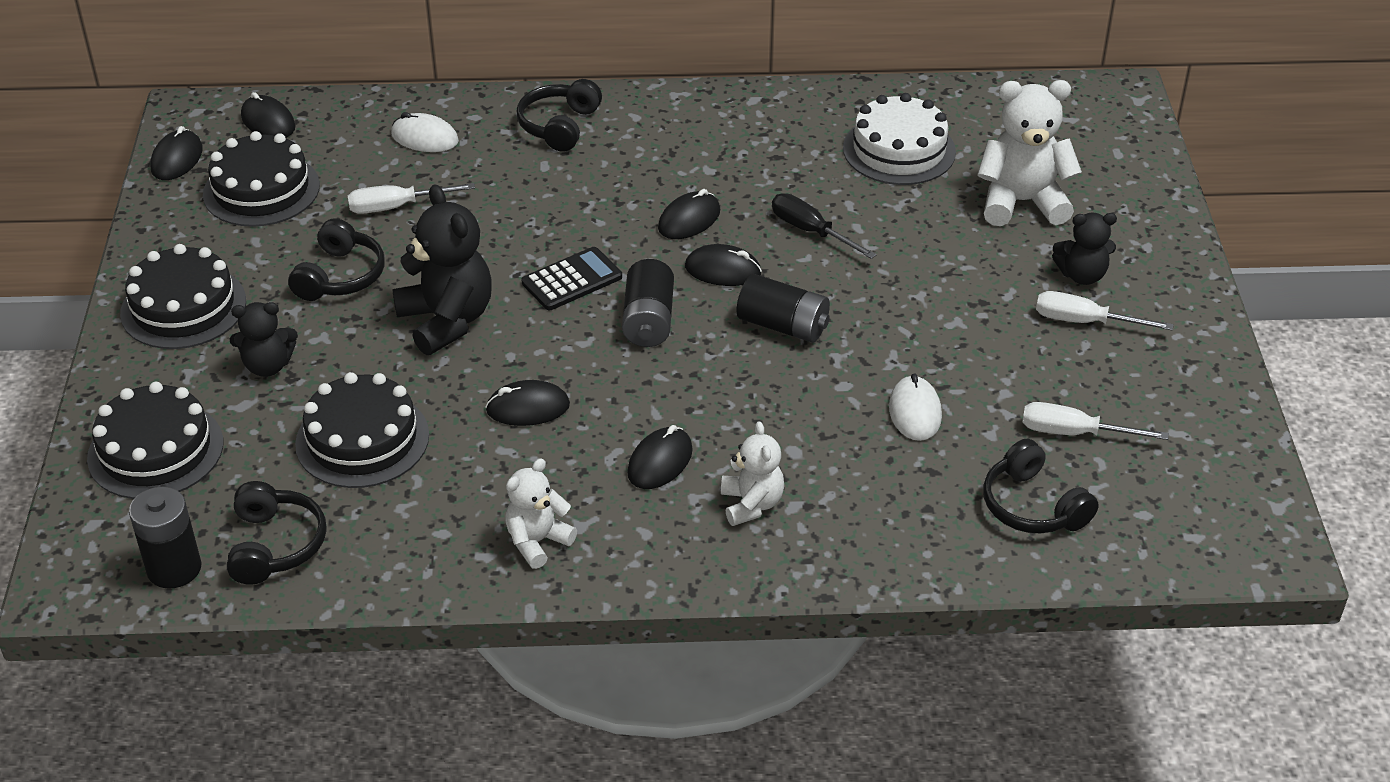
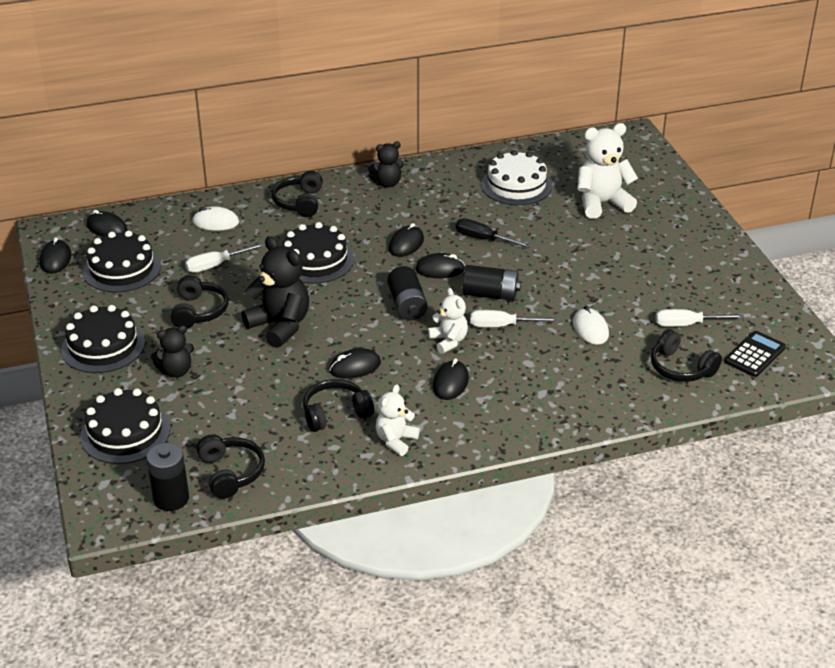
camera: 15 degrees left, 5 degrees down
black cake [295,372,429,488] -> black cake moved to [283,222,354,284]
black calculator [521,247,622,310] -> black calculator moved to [725,331,786,377]
white teddy bear [721,421,784,526] -> white teddy bear moved to [428,288,468,354]
white screwdriver [1036,291,1174,330] -> white screwdriver moved to [470,310,558,327]
black teddy bear [1052,213,1117,285] -> black teddy bear moved to [368,141,404,187]
none -> black headphones [303,379,374,432]

